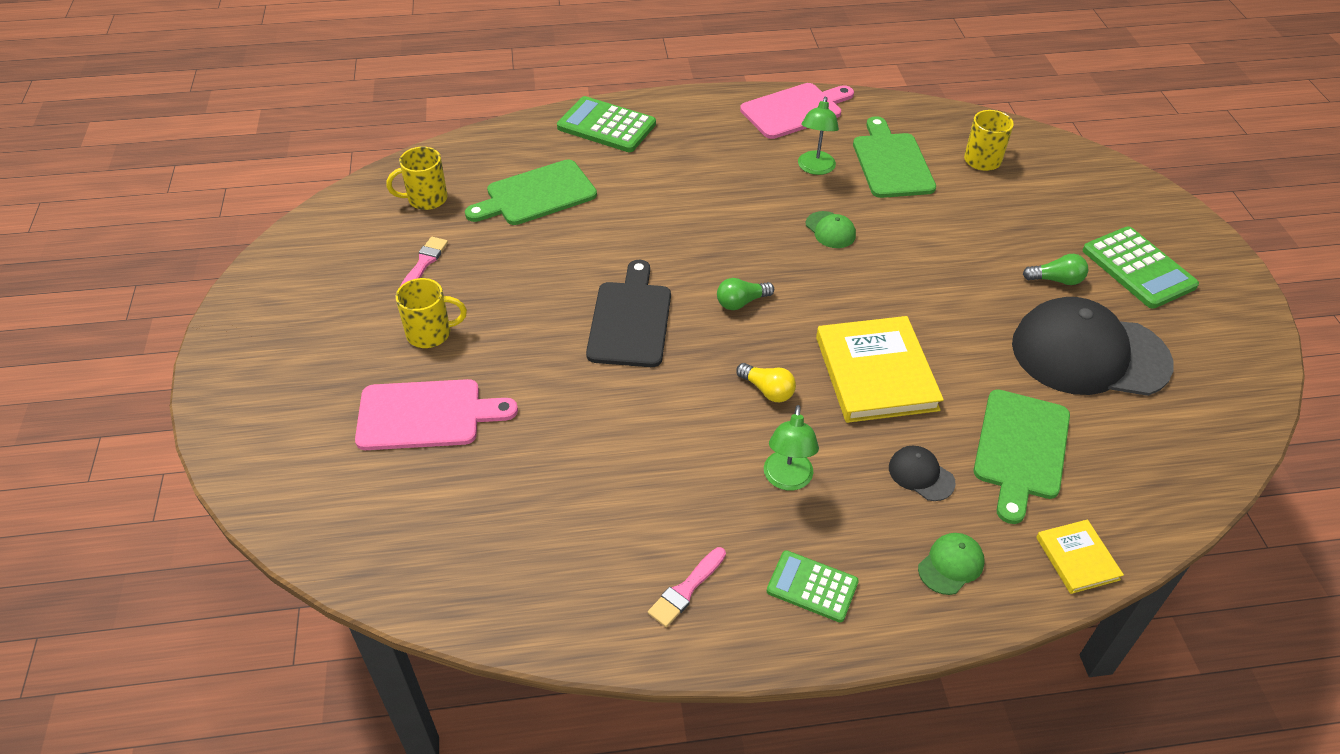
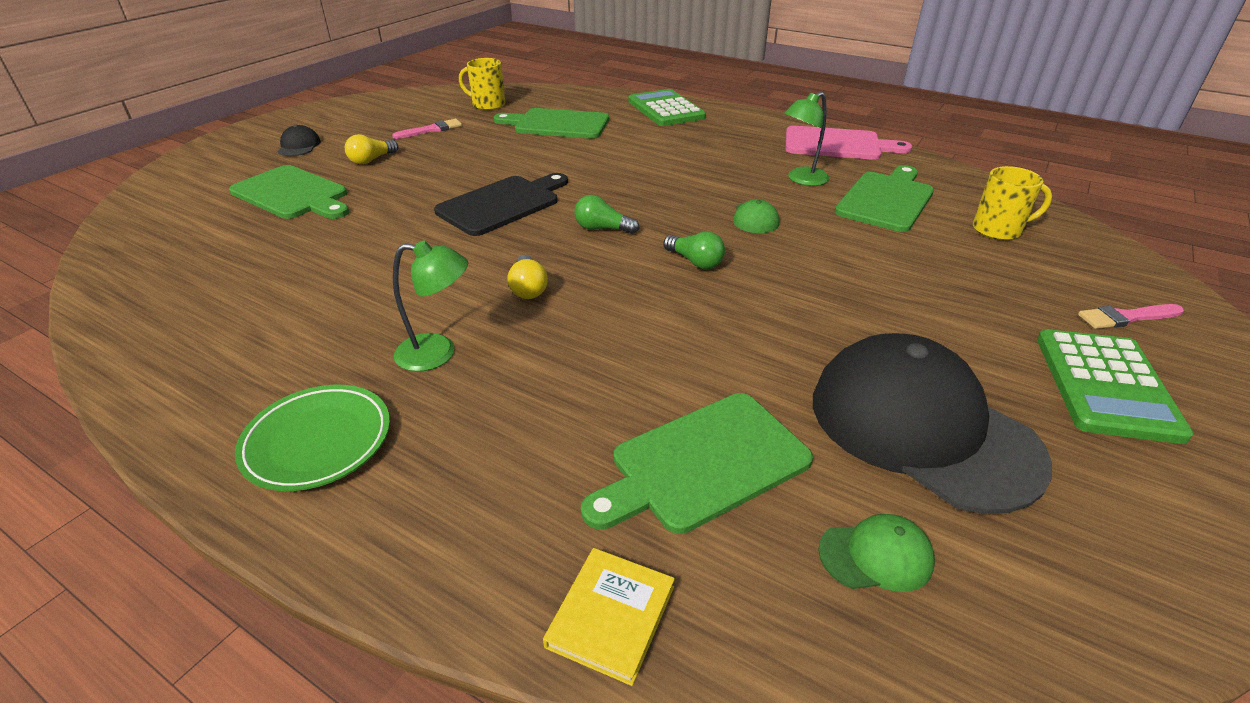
camera: 40 degrees right, 10 degrees down
pink cutting board [355,379,518,450] -> green cutting board [229,165,349,219]
yellow mug [396,278,467,348] -> yellow light bulb [345,134,399,165]
pink brush [648,547,726,627] -> pink brush moved to [1078,304,1184,329]
green lamp [764,405,819,491] -> green lamp turned 135 degrees counterclockwise [393,240,468,372]
green calculator [767,550,859,622] -> green plate [235,385,390,491]
yellow book [816,316,944,423] -> none
black cap [889,446,956,501] -> black cap moved to [278,125,321,156]
green cap [918,533,985,595] -> green cap moved to [818,514,935,592]
green light bulb [1023,254,1088,285] -> green light bulb moved to [664,231,725,269]

